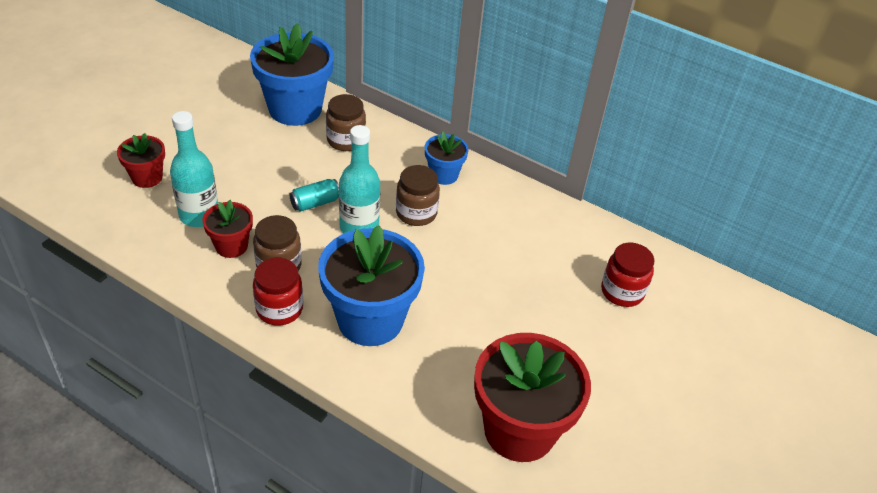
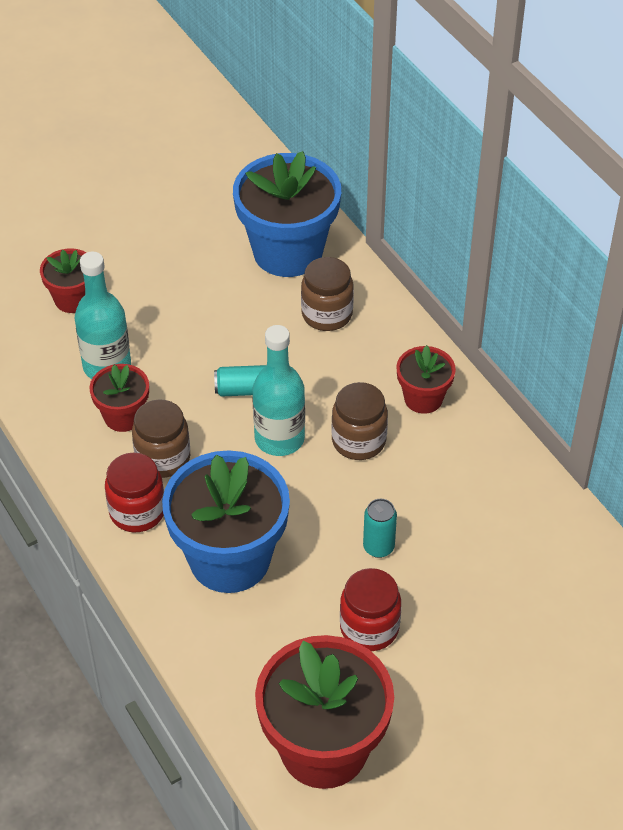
camera: 30 degrees right, 5 degrees up
blue flower pot [425,131,469,185] -> red flower pot [396,345,456,414]
red jar [601,243,654,307] -> red jar moved to [340,568,401,651]
none -> turquoise can [363,499,397,558]

